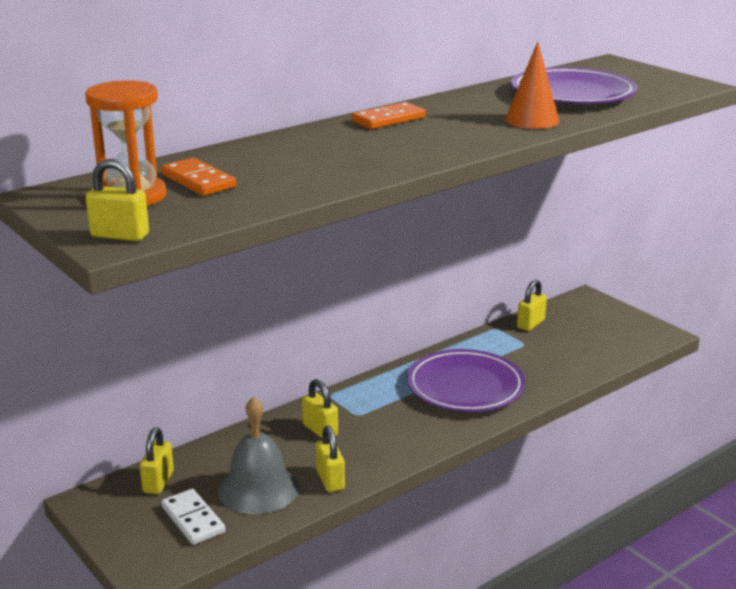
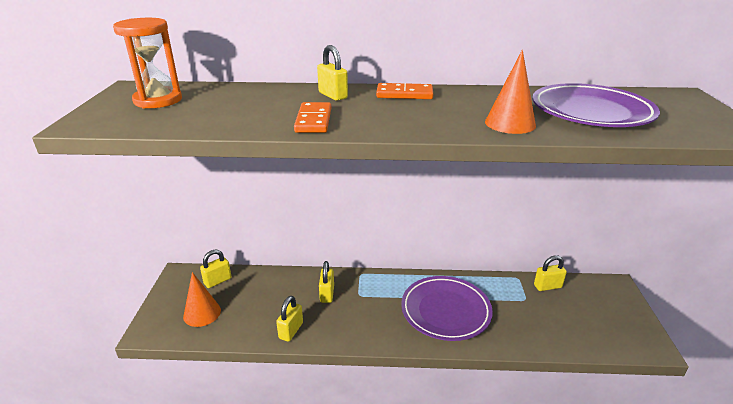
camera: 40 degrees right, 5 degrees up
yellow padlock [86,159,149,241] -> yellow padlock moved to [317,45,348,101]
orange domino [161,158,236,196] -> orange domino moved to [294,102,331,133]
white domino [161,489,225,545] -> orange cone [183,272,221,327]
grey bell [218,396,299,514] -> none

